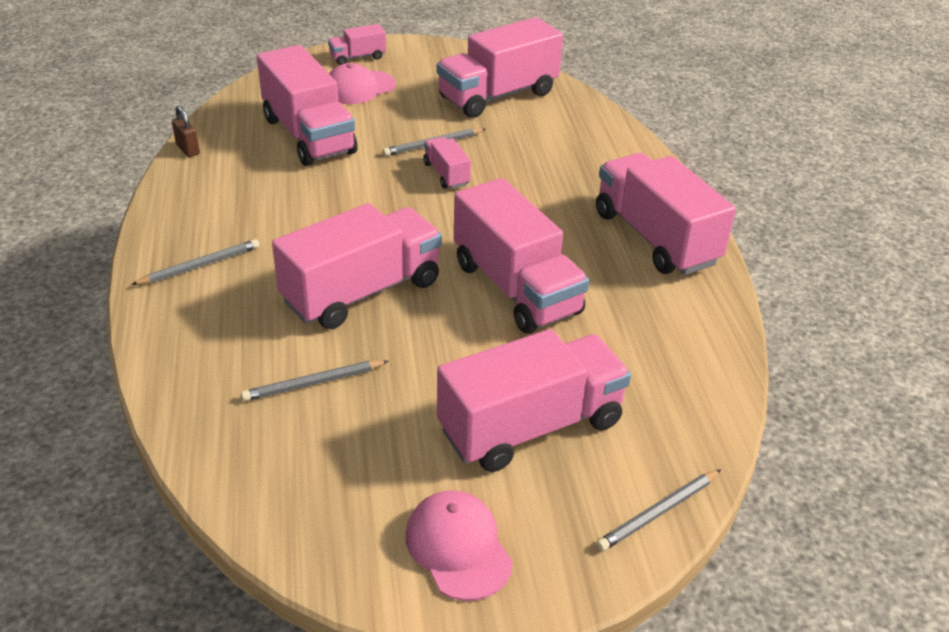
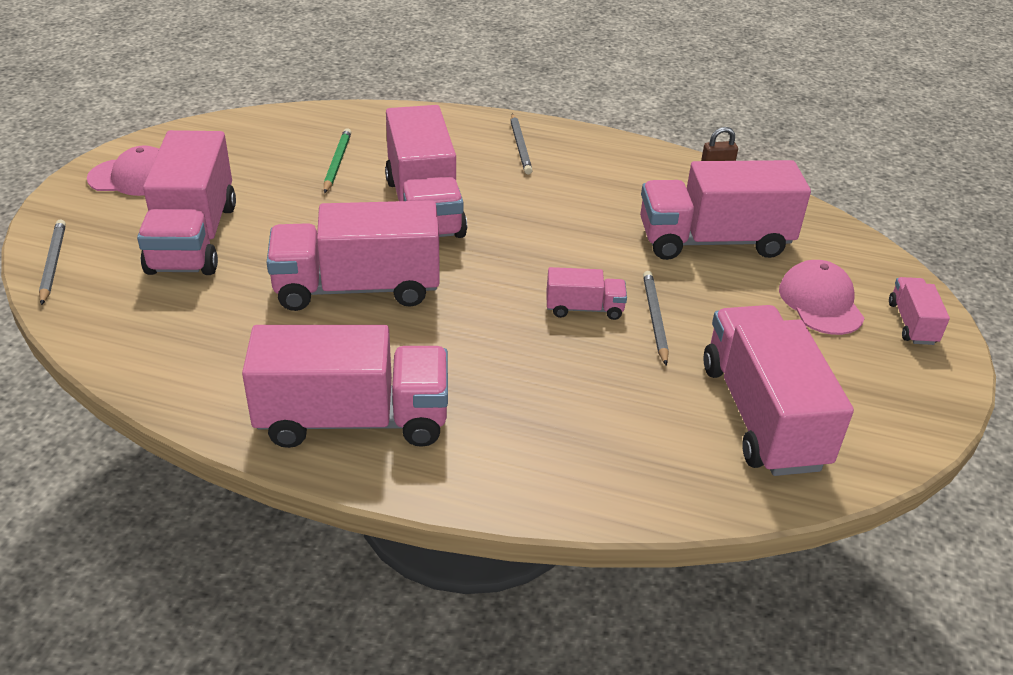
camera: 115 degrees right, 0 degrees up
grey pencil [241,360,389,401] -> green pencil [324,128,351,193]

